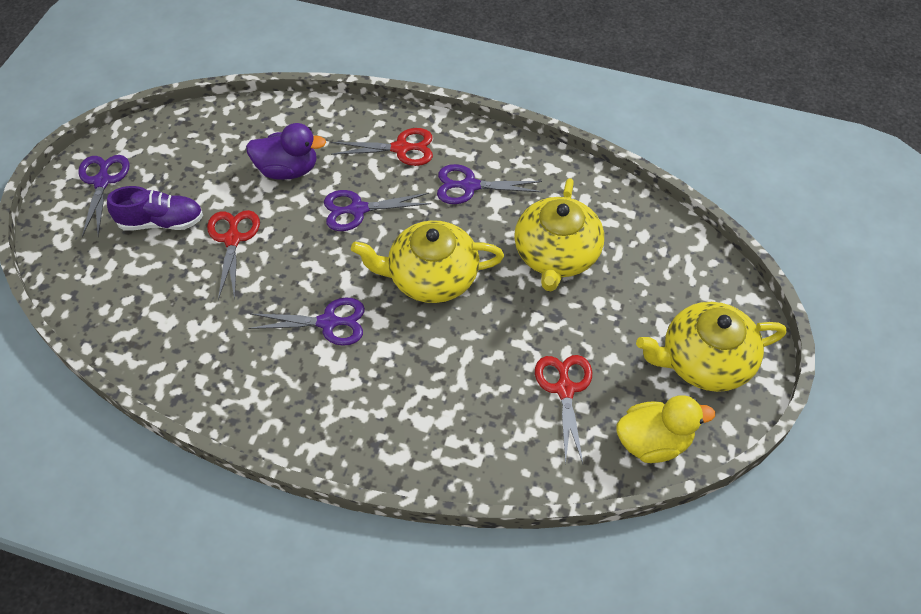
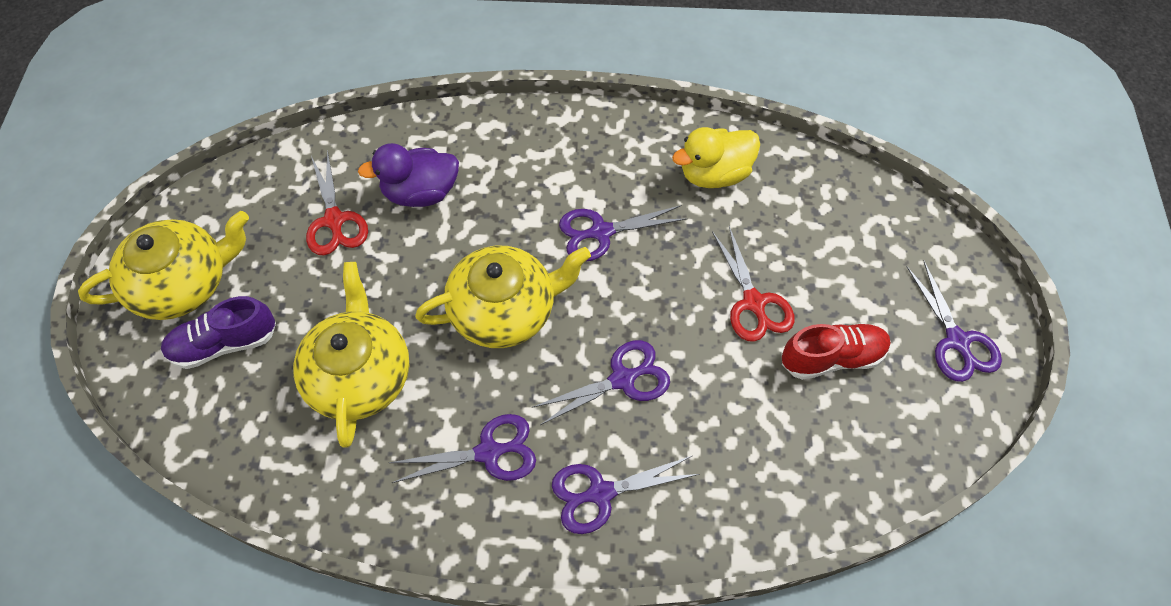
camera: 165 degrees right, 5 degrees up
purple shoe [107,186,203,231] -> purple shoe moved to [161,296,276,369]
purple duck [246,123,326,180] -> purple duck moved to [358,143,459,207]
red scissors [331,128,433,166] -> purple scissors [552,456,700,534]
yellow duck [616,395,715,463] -> yellow duck moved to [672,127,760,188]
none -> red shoe [782,323,891,380]

